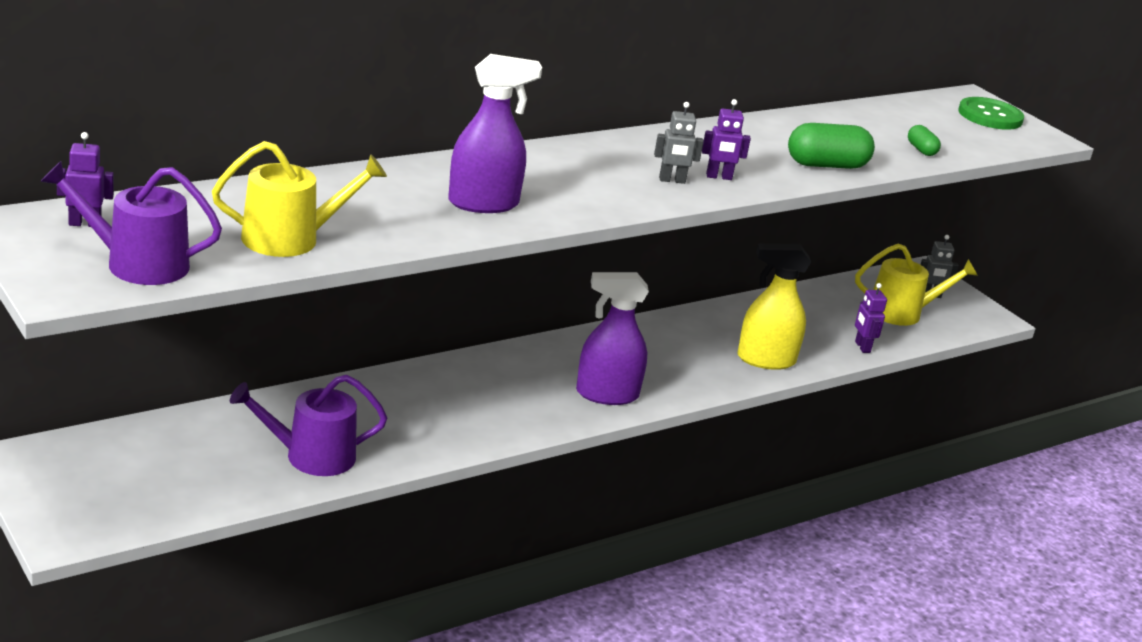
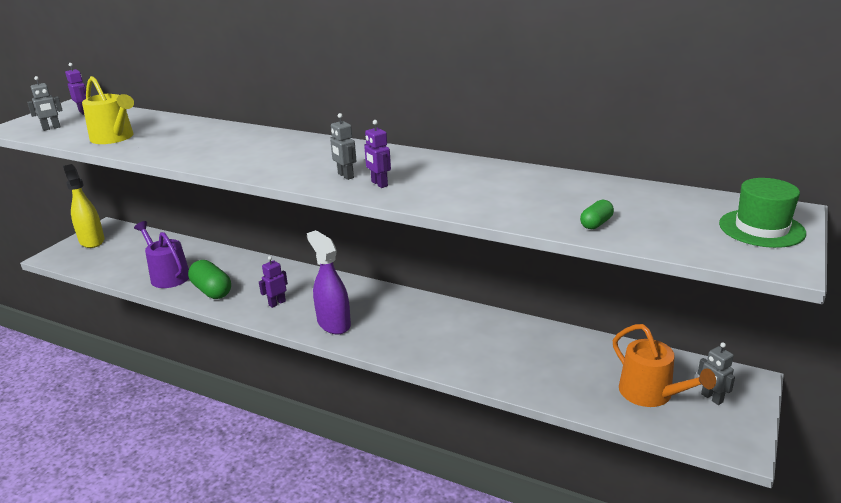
camera: 65 degrees right, 0 degrees up
purple watering can [40,161,222,285] -> grey robot [27,76,63,131]
purple spray bottle [448,54,542,213] -> none
yellow spray bottle [737,244,811,370] -> yellow spray bottle moved to [63,164,105,248]
green capsule [788,123,875,169] -> green capsule moved to [188,260,231,299]
yellow watering can [855,243,978,326] -> orange watering can [613,324,716,407]
purple robot [855,283,887,353] -> purple robot moved to [259,256,288,308]
green button [958,97,1024,130] -> green hat [719,178,806,248]

